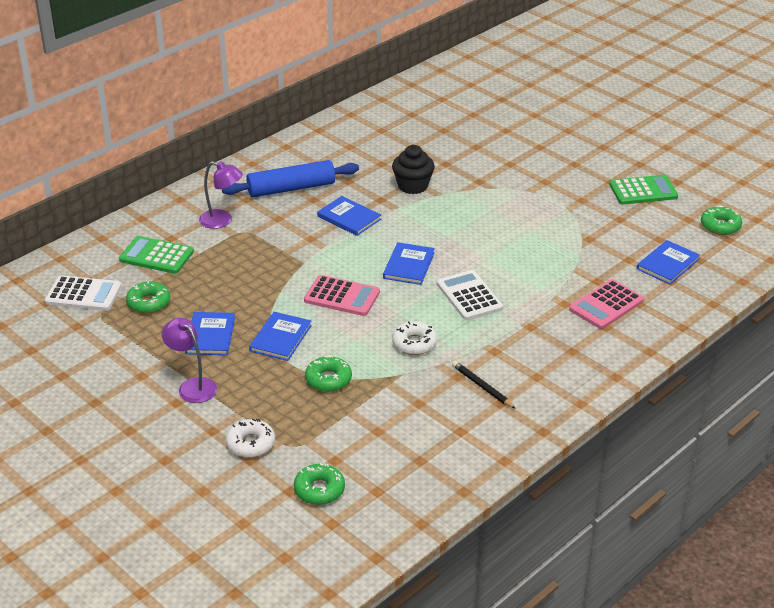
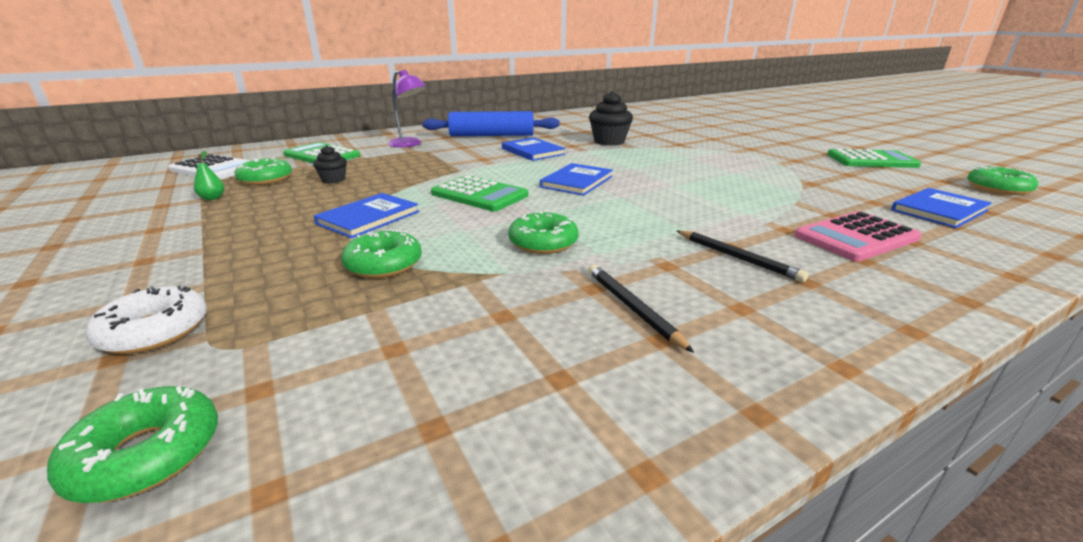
camera: 15 degrees right, 10 degrees down
purple lamp [161,318,217,403] -> none
blue book [185,312,235,355] -> none
pink calculator [304,275,380,316] -> green calculator [431,175,528,211]
white donut [392,321,437,355] -> green donut [508,211,579,254]
white calculator [437,270,503,320] -> none
none -> green pear [194,151,224,200]
none -> black cupcake [313,145,347,184]
none -> black pencil [676,230,809,282]

